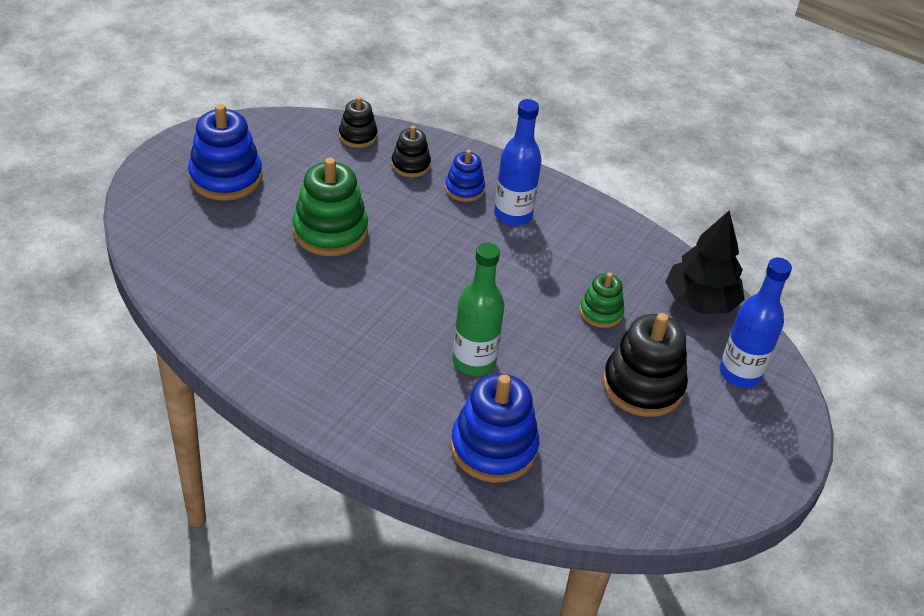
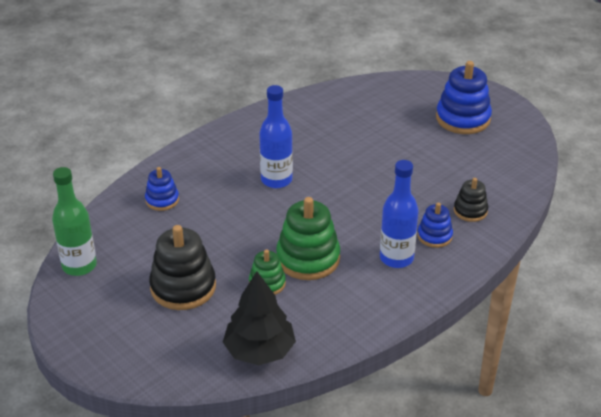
camera: 110 degrees right, 5 degrees down
green stacking toy [292,157,368,256] -> green stacking toy moved to [276,197,340,280]
black stacking toy [339,97,377,148] -> none
blue stacking toy [451,373,539,483] -> blue stacking toy [145,167,179,211], size x0.56
green bottle [452,243,504,376] -> green bottle moved to [52,167,97,276]
blue bottle [720,257,792,388] -> blue bottle moved to [259,85,293,188]

